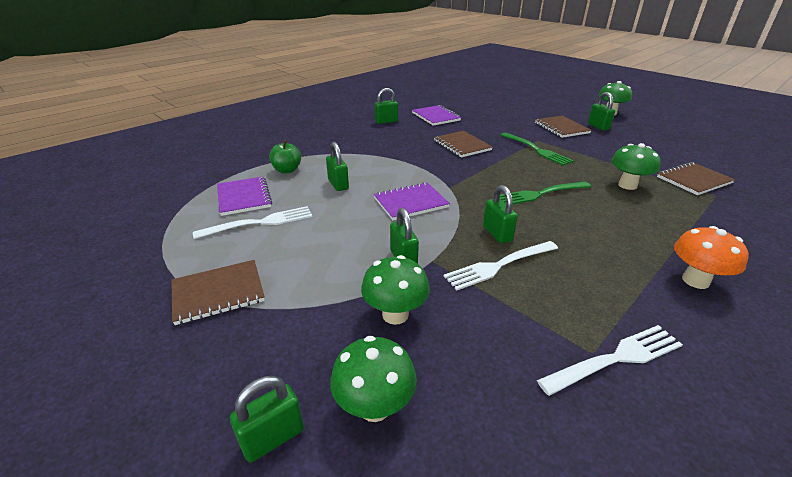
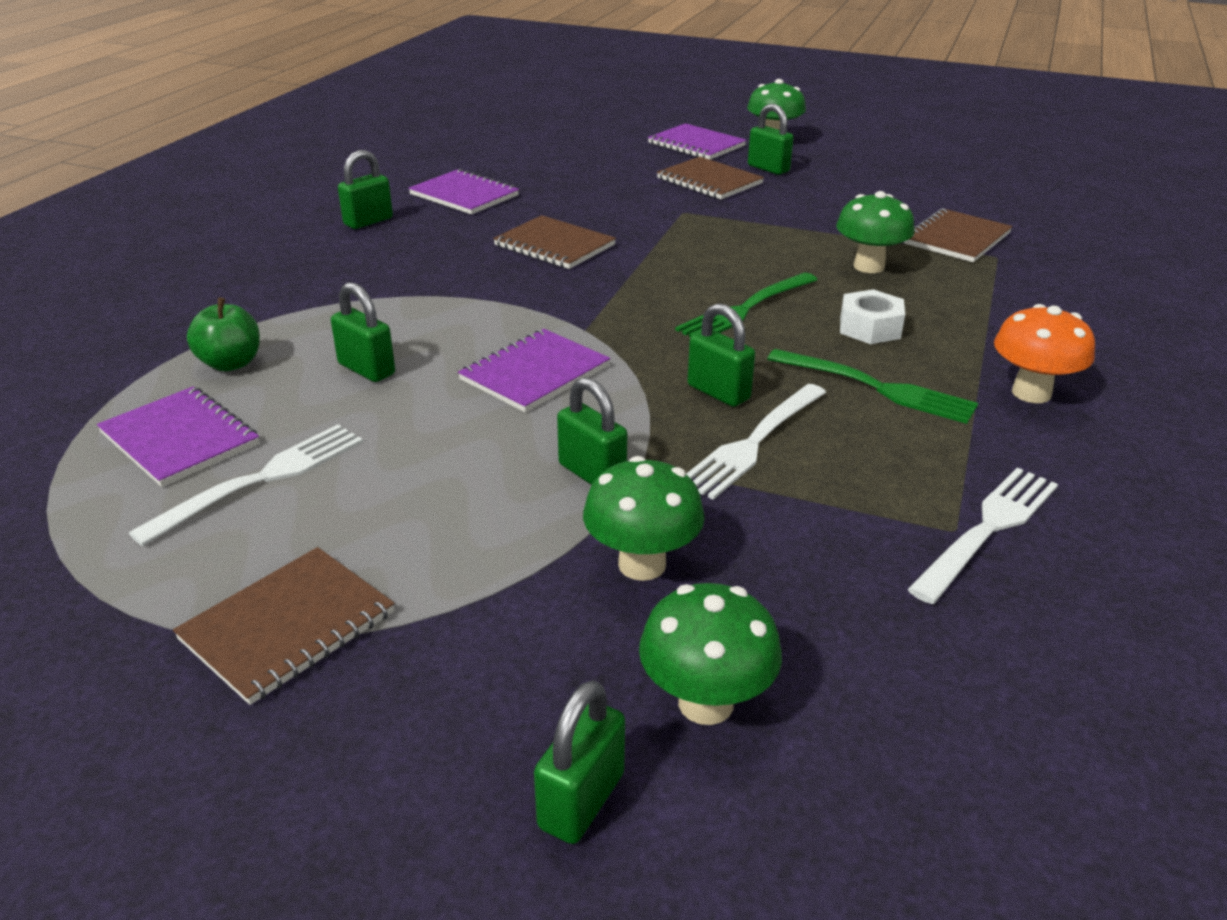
camera: 25 degrees left, 0 degrees up
green fork [501,133,574,166] -> green fork moved to [767,349,978,424]
none -> purple notebook [648,123,746,160]
none -> white nut [840,289,905,344]

